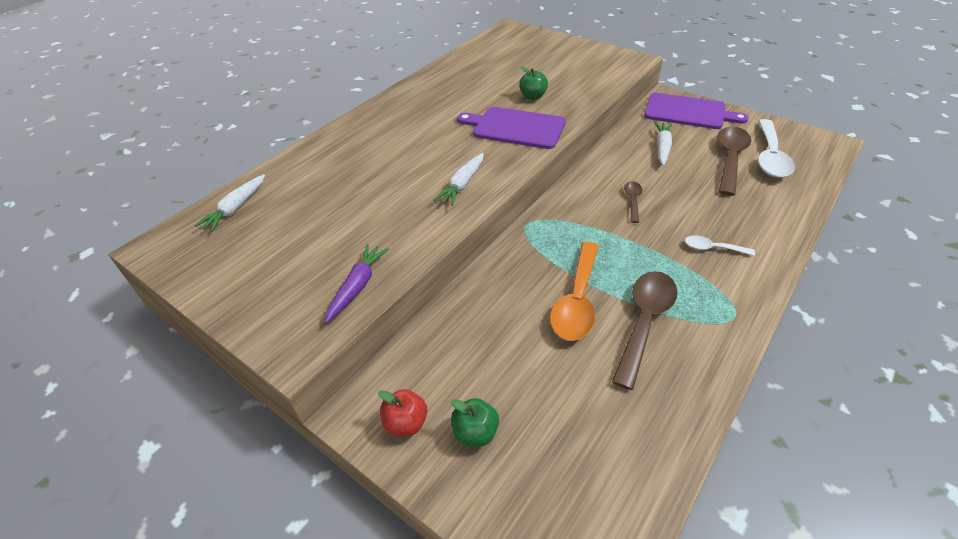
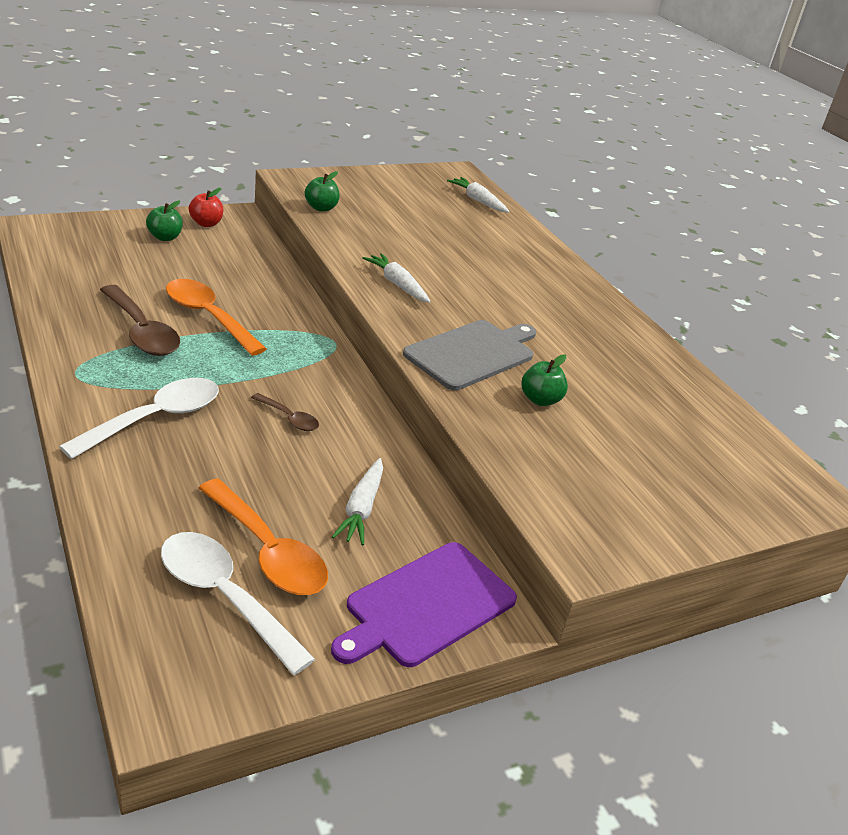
camera: 110 degrees right, 10 degrees down
purple carrot [325,244,389,323] -> green apple [305,171,340,212]
purple cutting board [457,107,566,149] -> grey cutting board [403,320,536,390]
white carrot [654,122,672,166] -> white carrot turned 60 degrees clockwise [332,458,383,545]
white spoon [685,235,755,256] -> white spoon [59,378,219,459], size x1.96
brown spoon [717,127,751,196] -> orange spoon [198,479,328,595]

